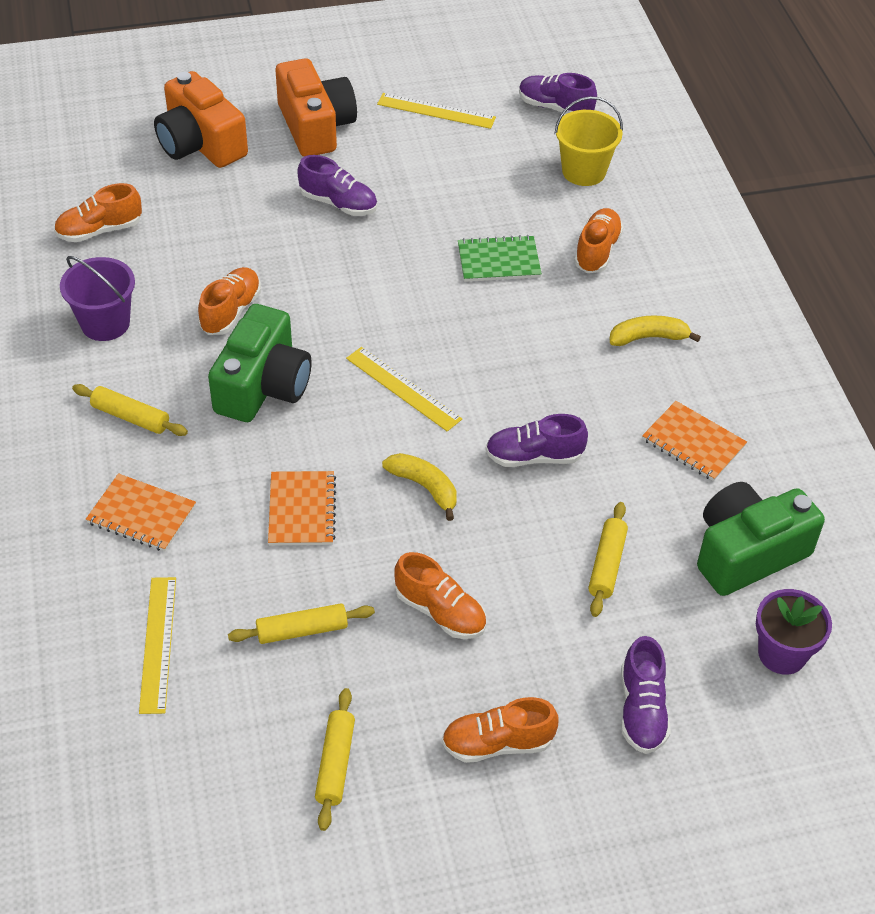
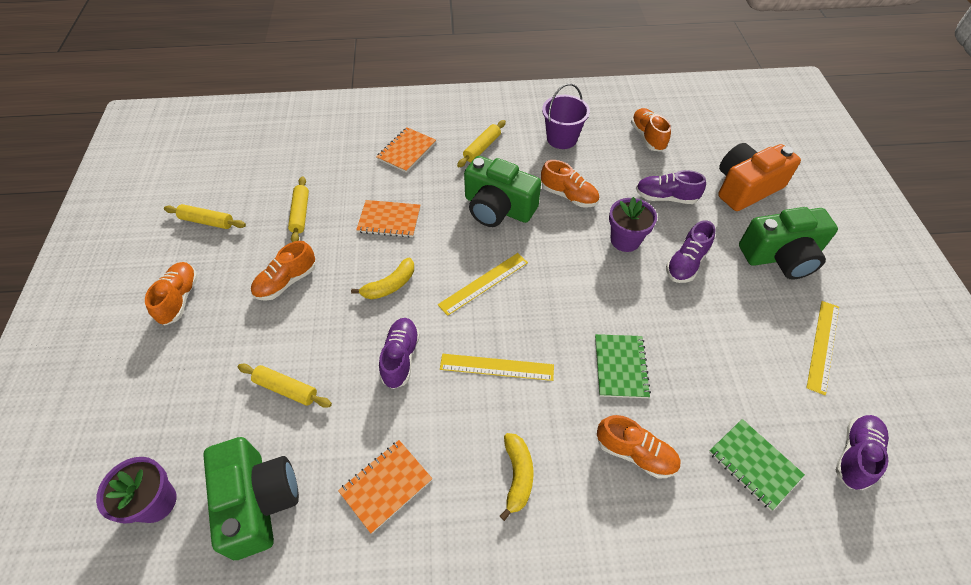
camera: 100 degrees right, 5 degrees up
yellow ruler [139,577,176,714] -> yellow ruler moved to [440,354,554,381]
orange camera [276,58,357,157] -> green camera [739,207,838,280]
yellow bucket [554,96,623,186] -> green notebook [709,419,805,511]
purple shoe [621,636,671,754] -> purple shoe moved to [636,170,706,204]
none -> purple flower pot [609,197,657,252]

